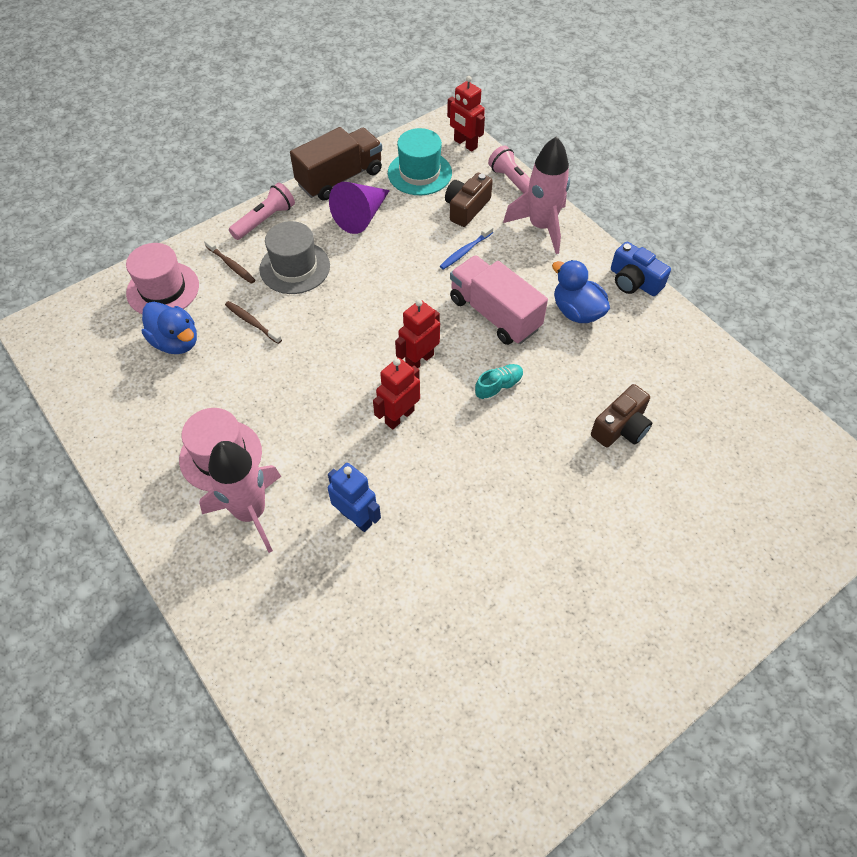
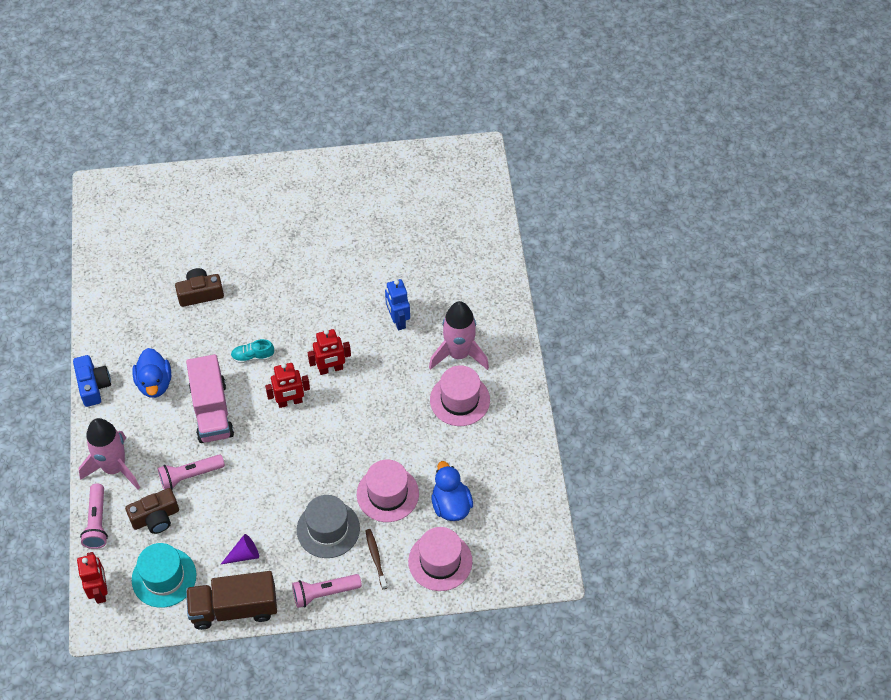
camera: 150 degrees left, 0 degrees up
brown toothbrush [225,301,282,344] -> pink hat [357,459,419,522]
purple cone [329,182,390,234] -> purple cone [220,534,259,565], size x0.58
blue toothbrush [440,225,493,270] -> pink flashlight [158,454,225,490]

